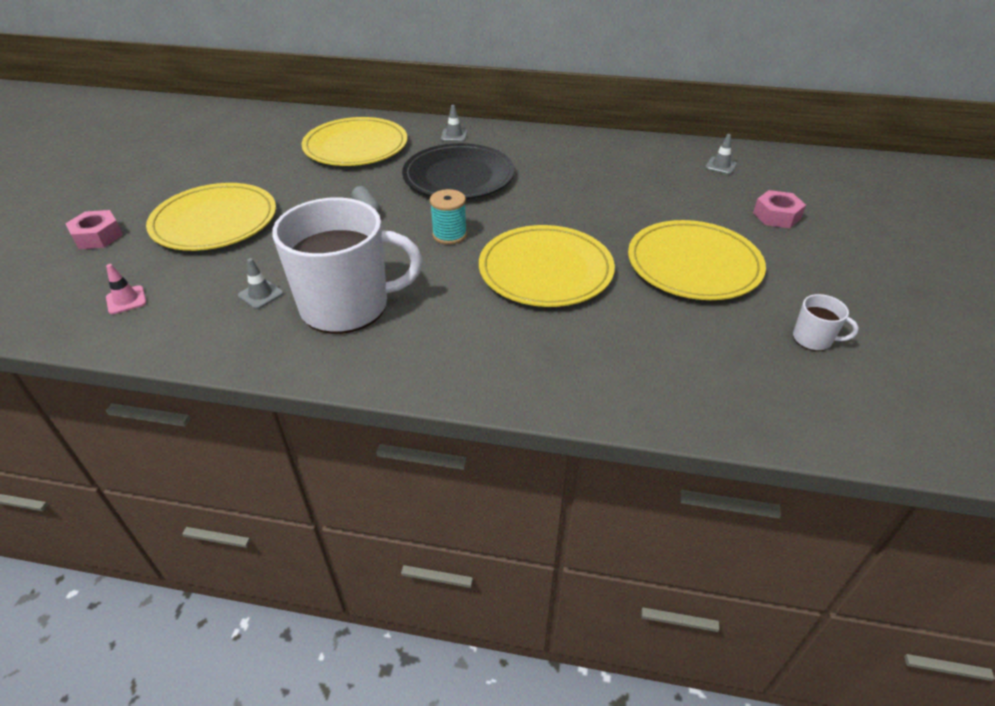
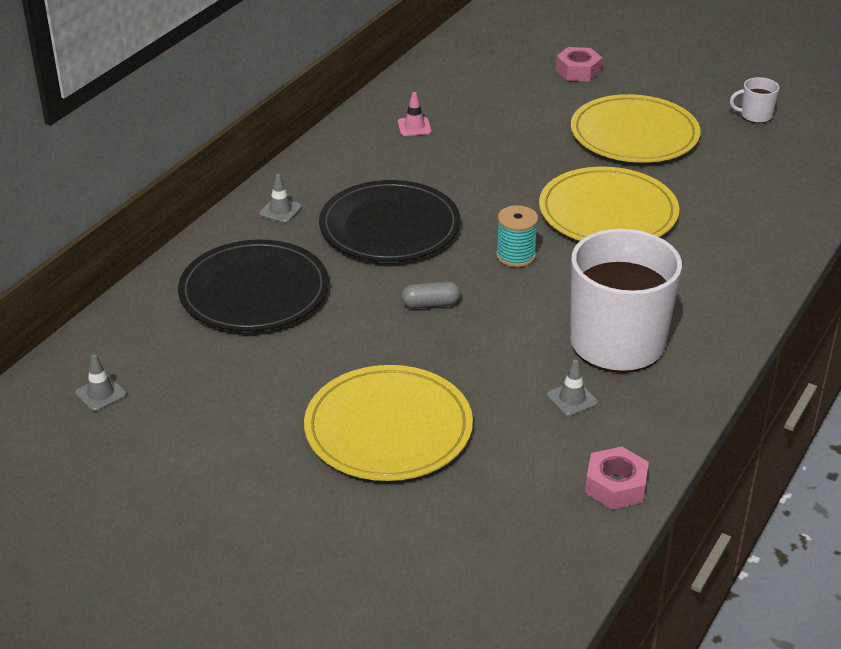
camera: 70 degrees left, 5 degrees down
pink nut [65,210,123,249] -> pink nut moved to [585,446,649,510]
pink traffic cone [106,264,147,314] -> pink traffic cone moved to [398,92,432,136]
yellow plate [301,117,408,166] -> black plate [178,240,329,332]
grey traffic cone [705,134,737,174] -> grey traffic cone moved to [75,354,127,411]
white mug [793,294,859,351] -> white mug turned 135 degrees counterclockwise [730,77,779,123]

